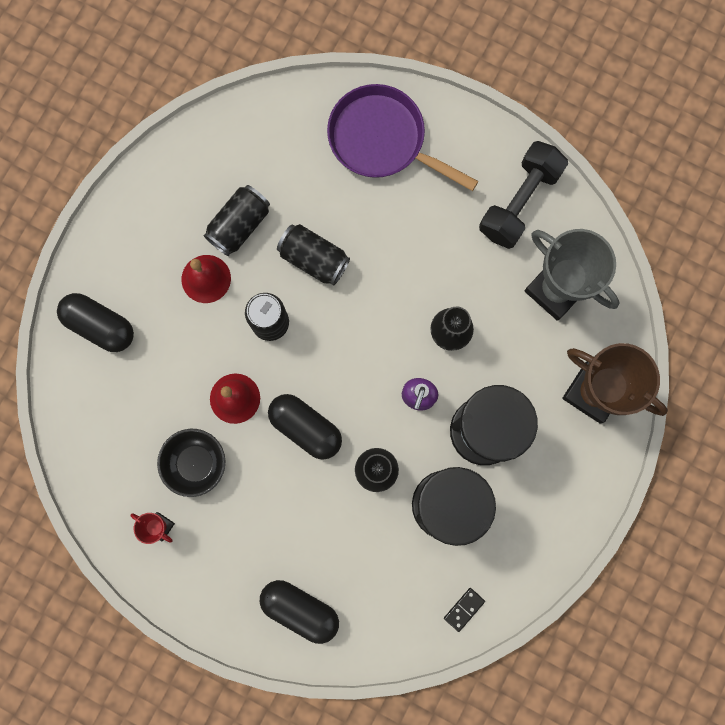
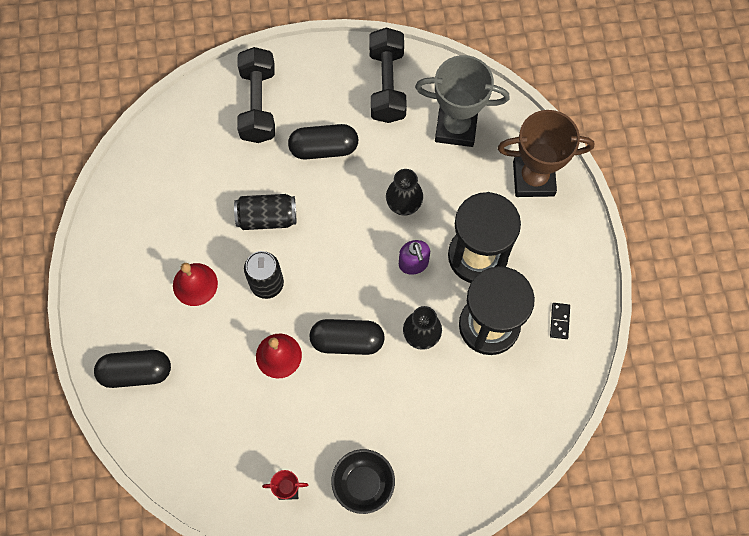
camera: 35 degrees left, 10 degrees down
black bowl [157,429,225,497] -> black bowl moved to [331,449,395,514]
black can [204,185,270,256] -> none
black capsule [260,580,339,644] -> black capsule moved to [288,124,358,160]
purple pan [327,84,478,191] -> black dumbbell [237,47,275,143]
black domino [444,588,485,632] -> black domino moved to [550,303,570,339]

